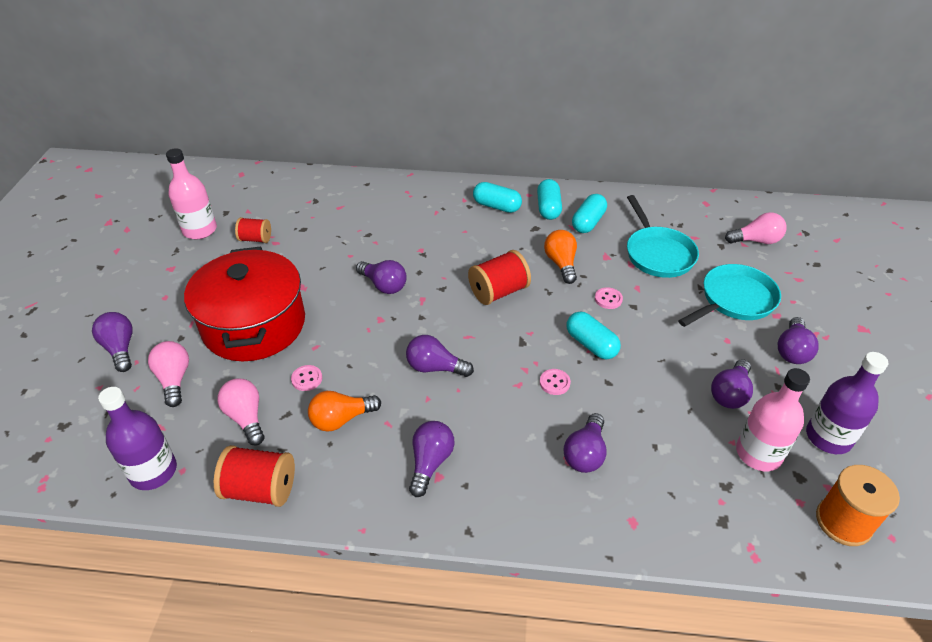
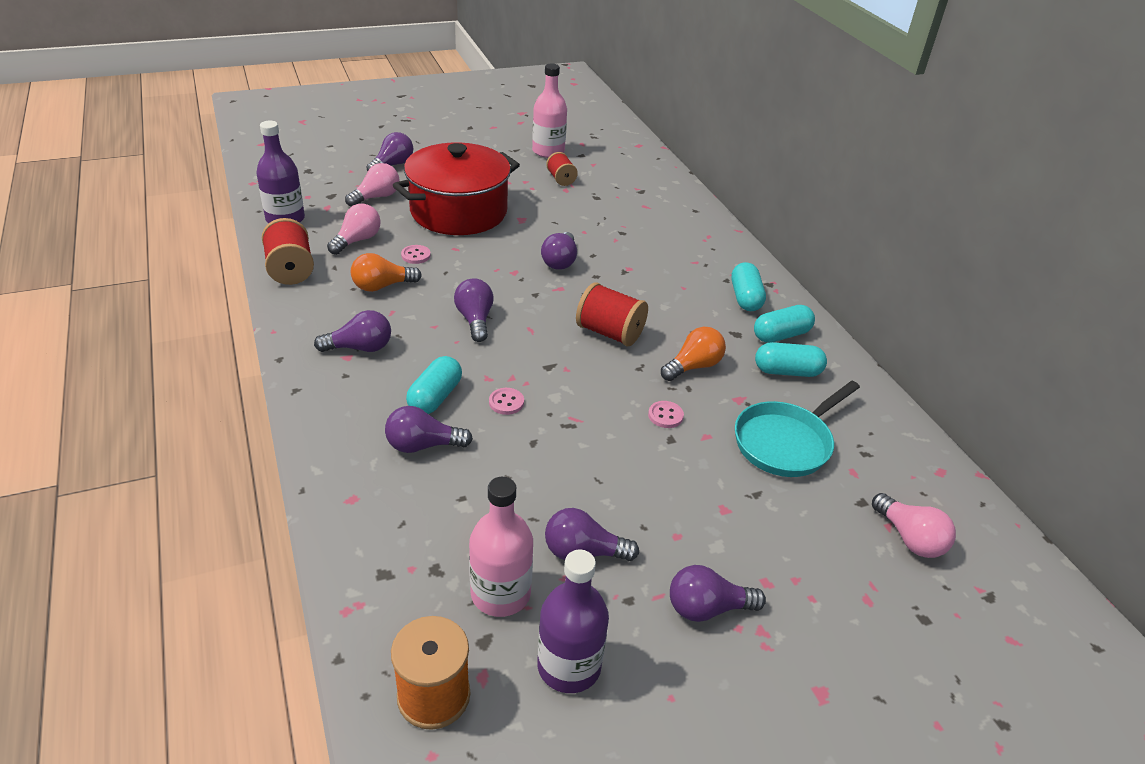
camera: 60 degrees right, 5 degrees down
orange light bulb [308,391,381,432] -> orange light bulb turned 60 degrees counterclockwise [351,253,422,292]
turquoise capsule [567,312,621,359] -> turquoise capsule moved to [406,356,462,414]
turquoise pan [678,264,781,327] -> none

